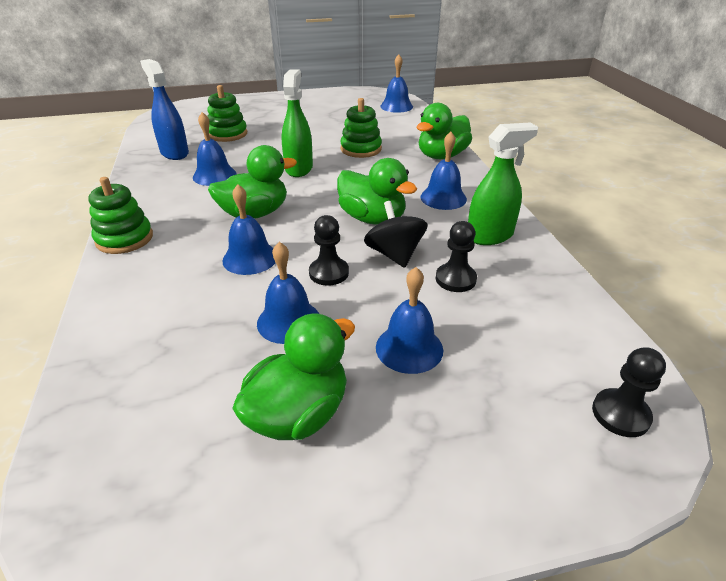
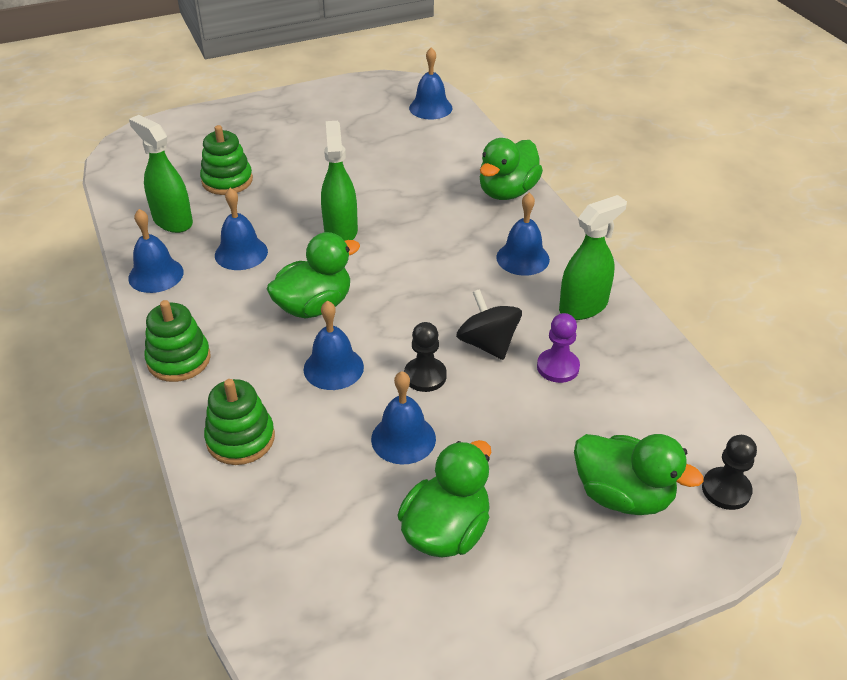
camera: 10 degrees left, 5 degrees up
blue spray bottle [140,59,189,160] -> green spray bottle [129,115,193,233]
green duck [337,158,417,225] -> green duck moved to [574,434,704,515]
green stacking toy [340,98,382,158] -> green stacking toy moved to [204,379,275,465]
blue bell [376,267,443,374] -> blue bell moved to [128,209,184,293]
black pawn [436,221,477,292] -> purple pawn [537,313,580,383]

